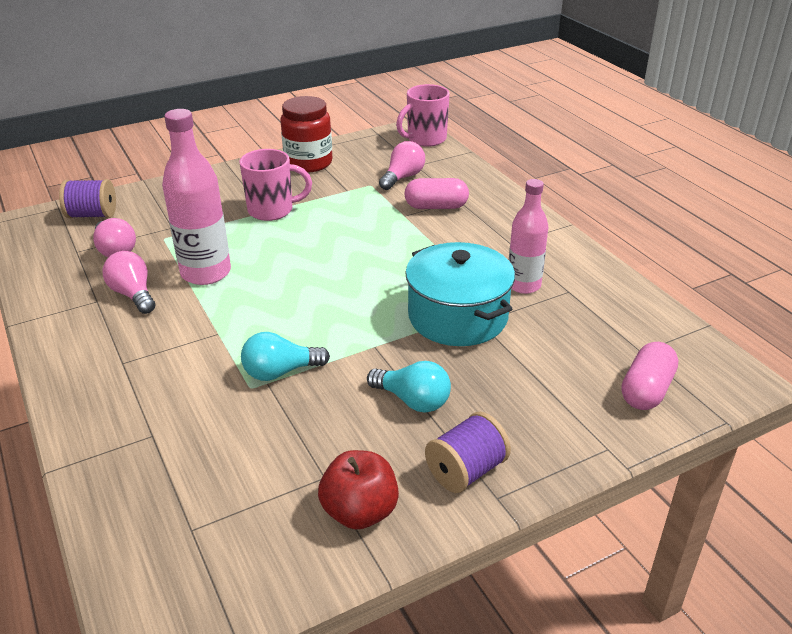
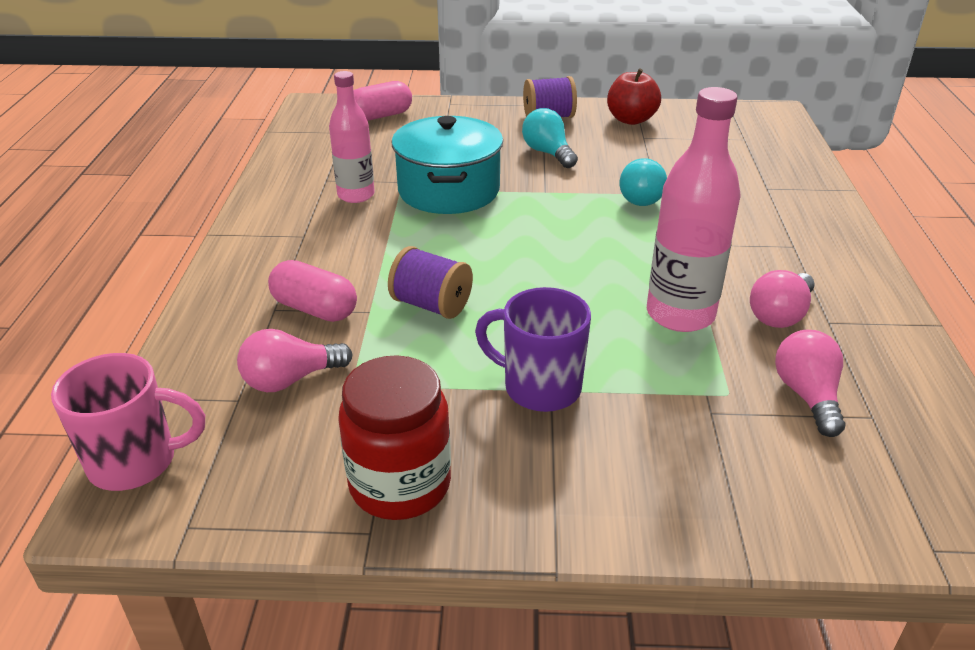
camera: 150 degrees left, 0 degrees up
purple spool [59,179,116,218] -> purple spool moved to [388,246,473,319]
pink light bulb [102,251,155,314] -> pink light bulb turned 45 degrees clockwise [750,270,815,328]
pink mug [239,149,312,221] -> purple mug [475,287,591,412]
turquoise light bulb [241,332,330,381] -> turquoise light bulb turned 90 degrees clockwise [620,158,667,206]

